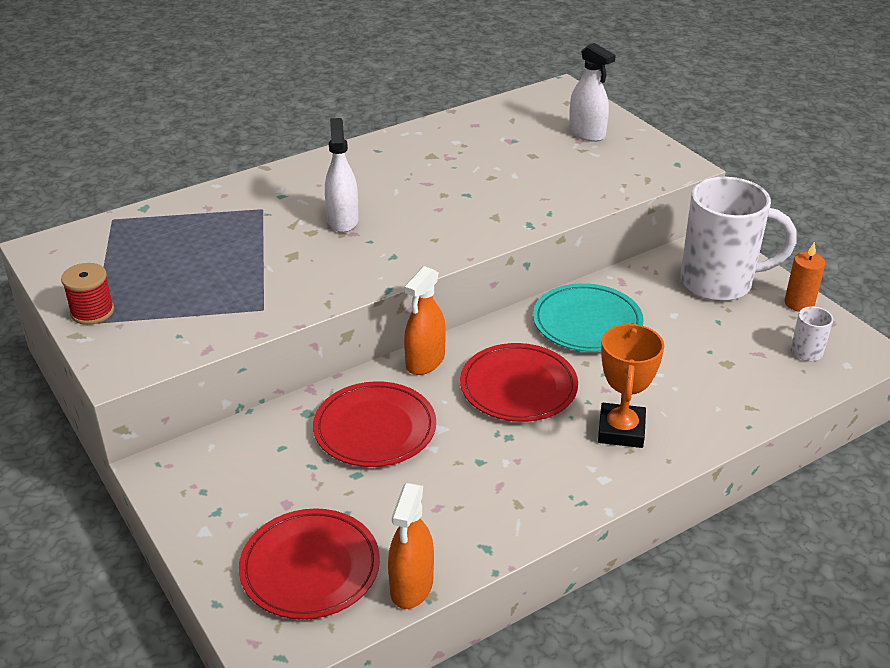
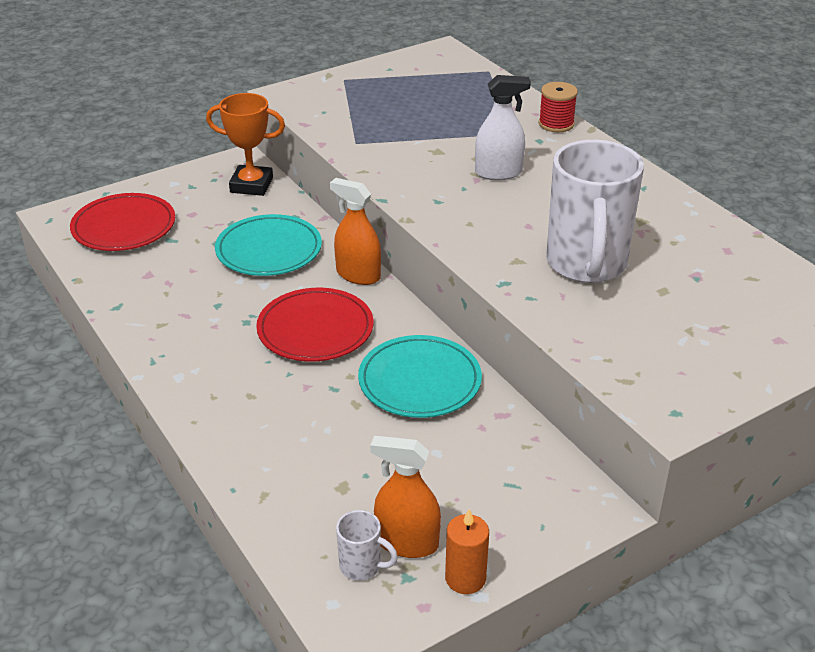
camera: 90 degrees right, 0 degrees up
red spool [61,263,114,325] -> red spool moved to [538,82,578,132]
red plate [313,381,436,467] -> turquoise plate [215,214,322,276]
orange spray bottle [388,483,434,609] -> orange spray bottle moved to [370,436,441,558]
white spray bottle [569,43,616,142] -> none
orange trophy [598,323,664,448] -> orange trophy moved to [206,93,285,196]
white mug [681,177,797,301] -> white mug moved to [546,140,644,283]

